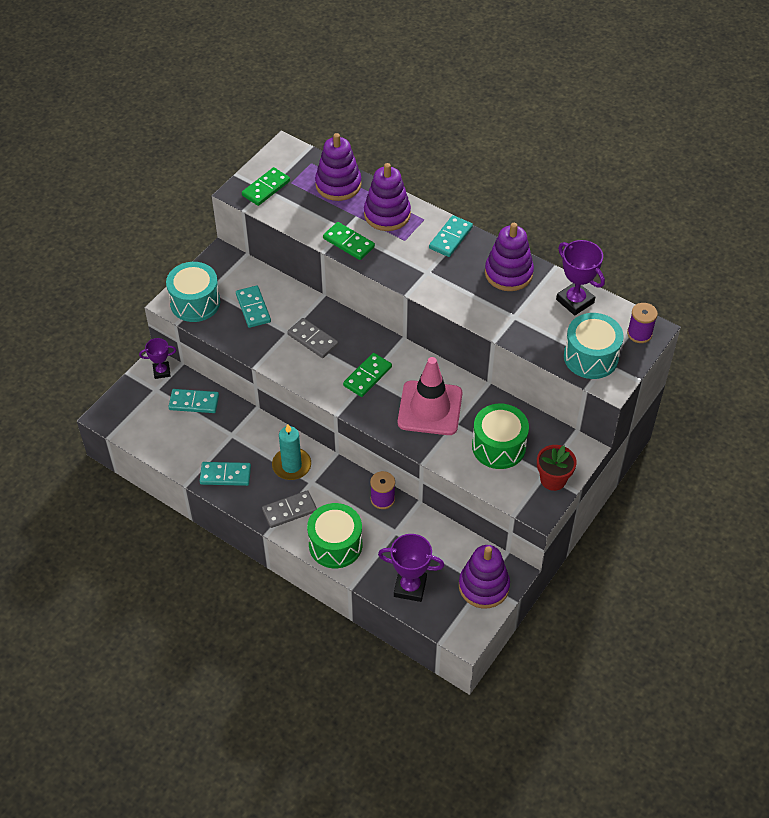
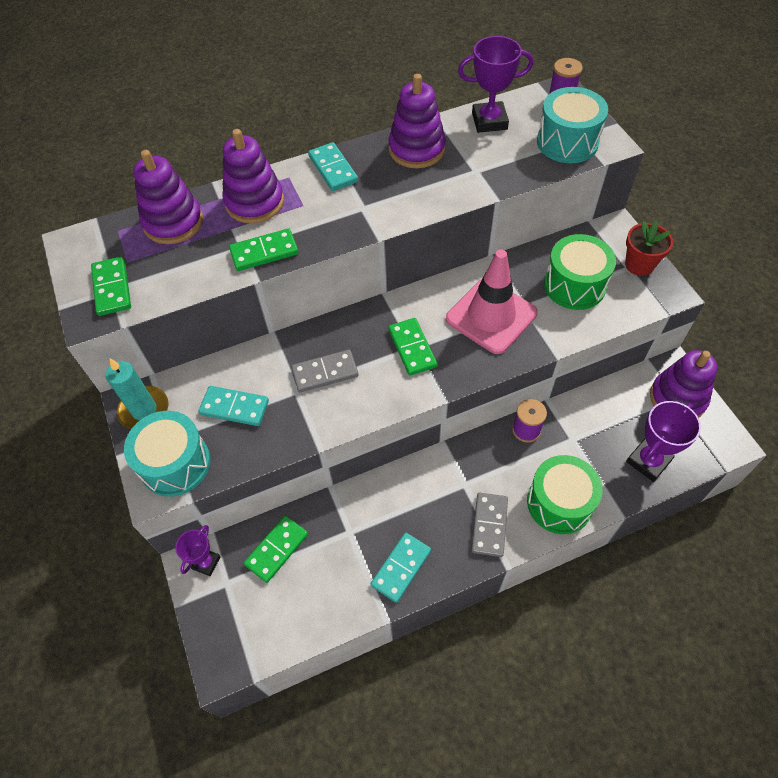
camera: 55 degrees left, 5 degrees up
turquoise domino [168,389,219,413] -> green domino [244,515,308,583]
turquoise candle [272,424,311,480] -> turquoise candle moved to [105,359,168,429]

